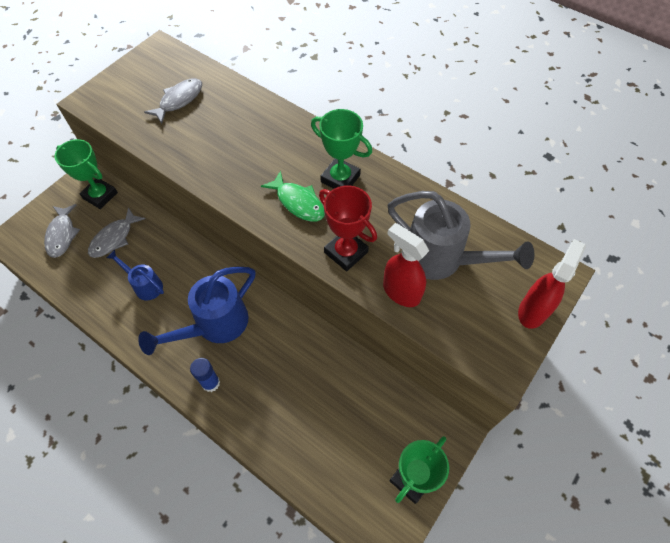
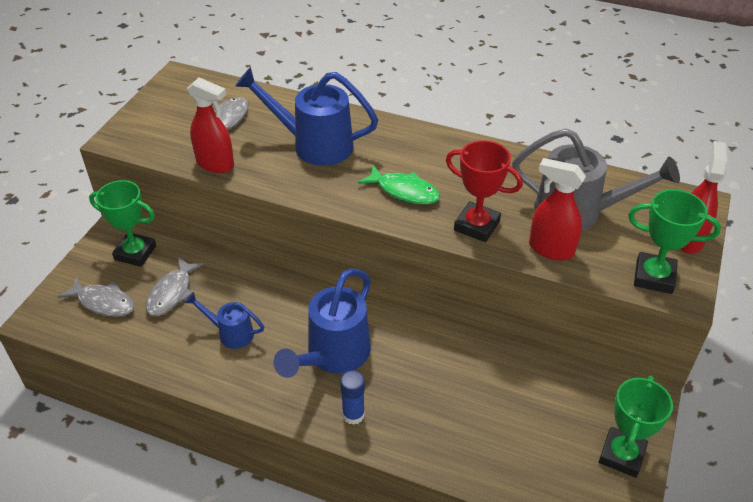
camera: 15 degrees left, 15 degrees down
grey fish [44,204,80,258] -> grey fish turned 45 degrees counterclockwise [58,276,135,317]
green trophy [311,109,372,189] -> green trophy moved to [628,189,721,294]
none -> red spray bottle [187,77,234,173]
none -> blue watering can [235,67,378,166]

